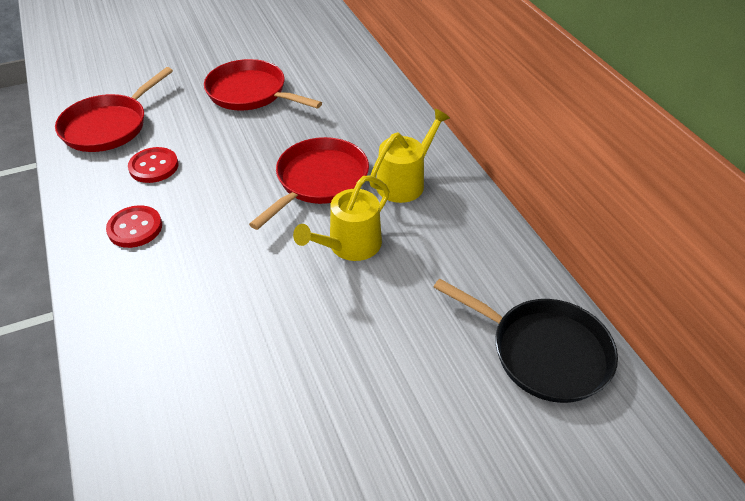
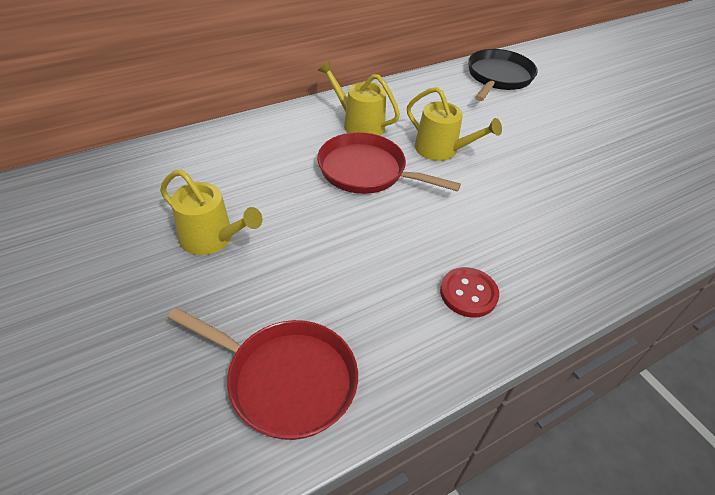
camera: 100 degrees left, 0 degrees up
red button [128,147,178,183] -> none
red pan [204,59,322,111] -> yellow watering can [160,170,263,255]

